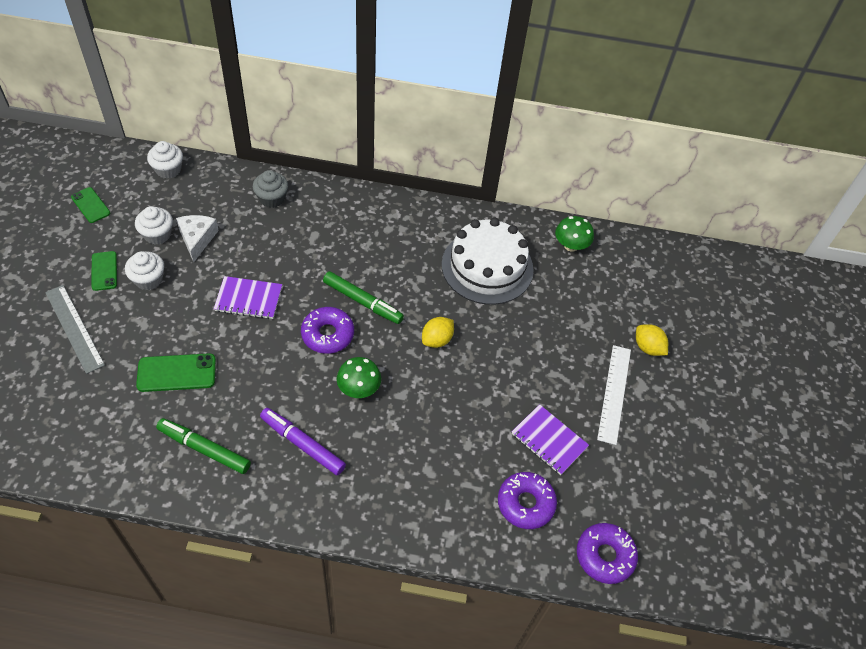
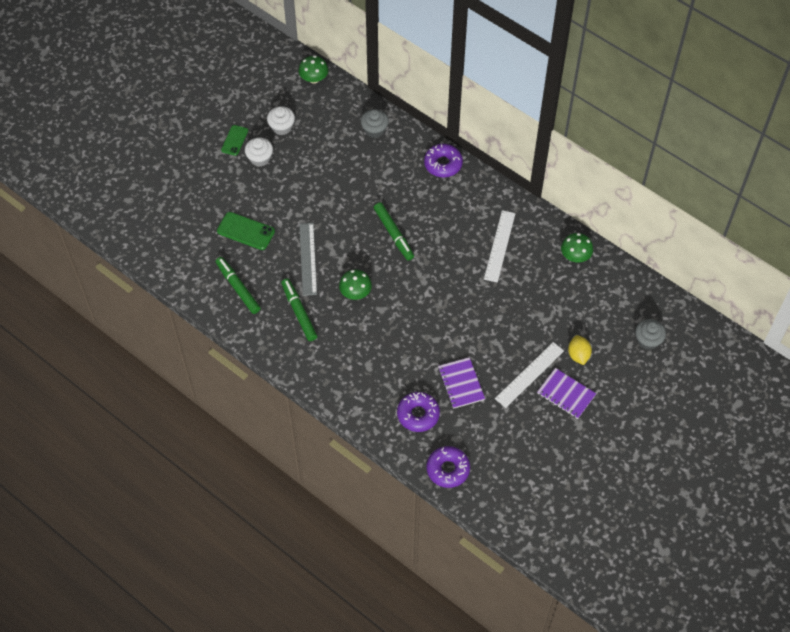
camera: 35 degrees right, 5 degrees up
grey ruler [45,285,105,374] -> grey ruler moved to [300,223,317,296]
green phone [71,187,110,223] -> none
white cupcake [147,141,183,179] -> green mushroom [299,56,328,83]
white cheese [176,215,219,262] -> none
purple notebook [214,276,282,319] -> purple notebook moved to [537,368,596,419]
purple marker [260,408,346,475] -> green marker [281,278,317,341]
purple donut [301,307,354,354] -> purple donut moved to [424,144,463,177]
yellow lemon [422,317,454,348] -> none
white cake [442,218,534,305] -> white ruler [484,210,516,283]
none -> grey cupcake [635,319,666,350]

